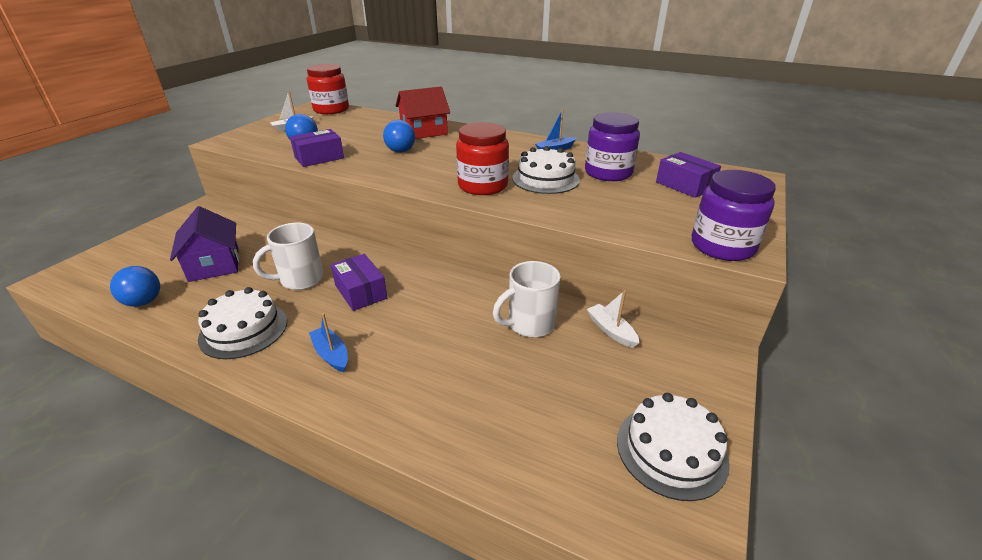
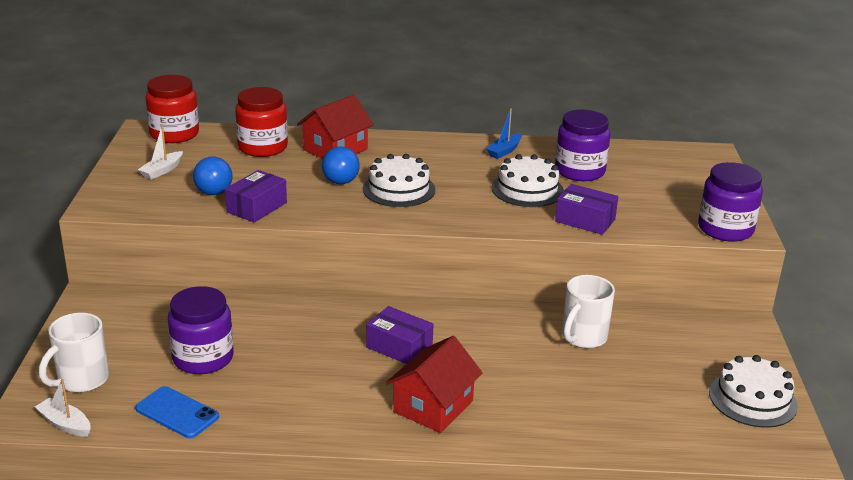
camera: 25 degrees left, 5 degrees down
blue ball [110,266,160,307] -> blue phone [135,386,219,438]
purple house [170,206,239,282] -> purple jar [168,286,234,374]
white cake [198,287,287,359] -> white cake moved to [363,154,435,207]
white mug [253,223,324,290] -> white mug moved to [39,313,109,393]
blue boat [309,313,348,372] -> red house [386,336,483,433]
red jar [456,122,509,195] -> red jar moved to [235,87,288,157]
white boat [587,290,639,348] -> white boat moved to [35,379,91,437]
purple box [656,152,721,198] -> purple box moved to [555,184,618,235]

